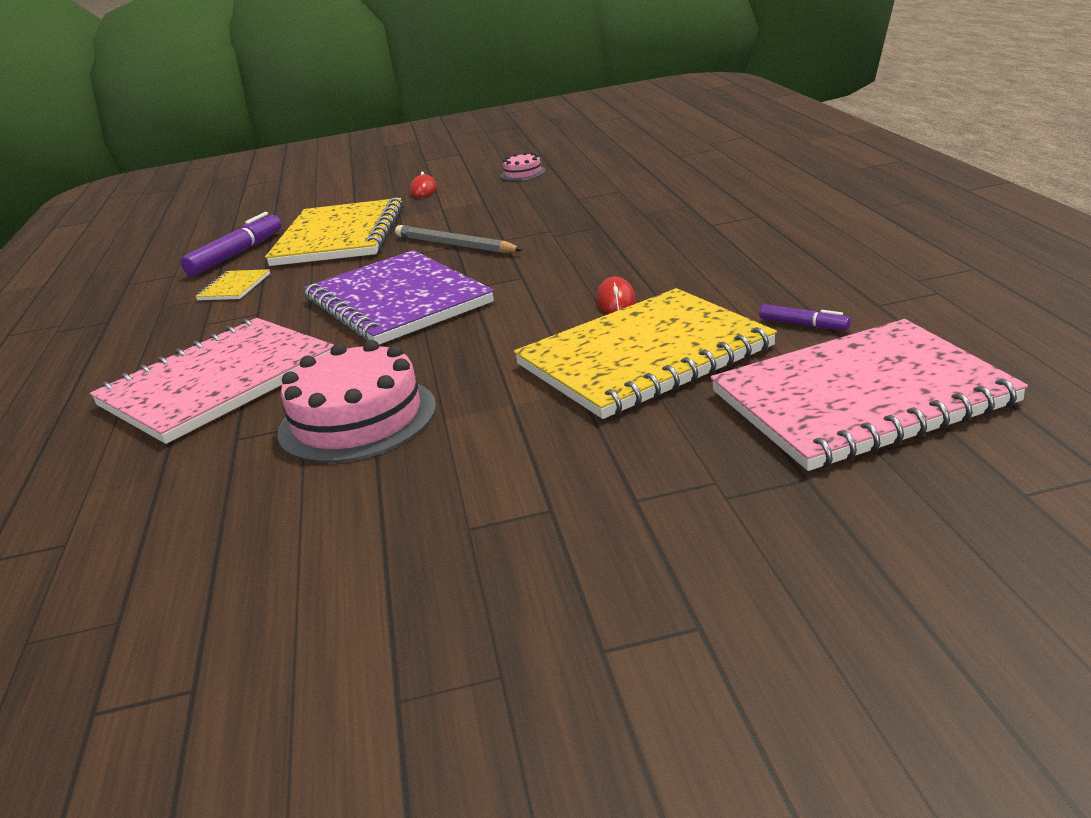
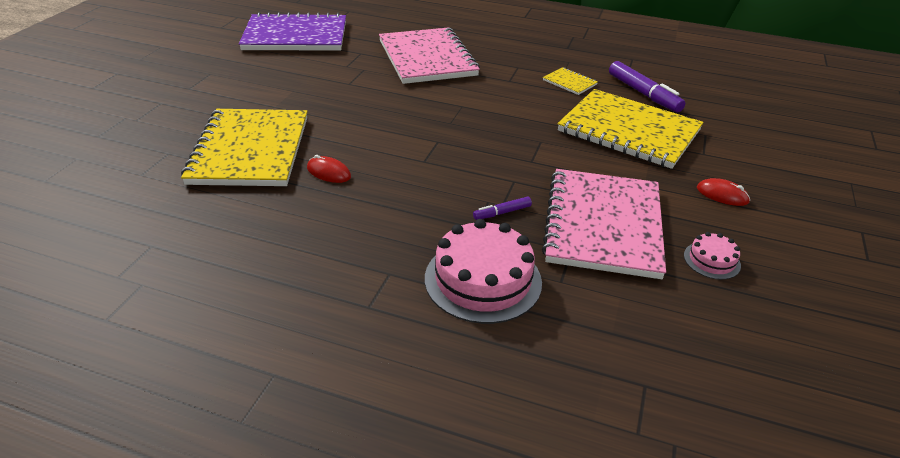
camera: 115 degrees right, 10 degrees up
pink cake [277,340,436,463] -> pink cake moved to [425,219,542,324]
purple notebook [304,250,494,344] -> purple notebook moved to [239,12,346,51]
grey pencil [395,225,523,253] -> none
pink notebook [710,319,1028,471] -> pink notebook moved to [542,169,666,279]
purple marker [759,304,851,330] -> purple marker moved to [473,197,532,220]

